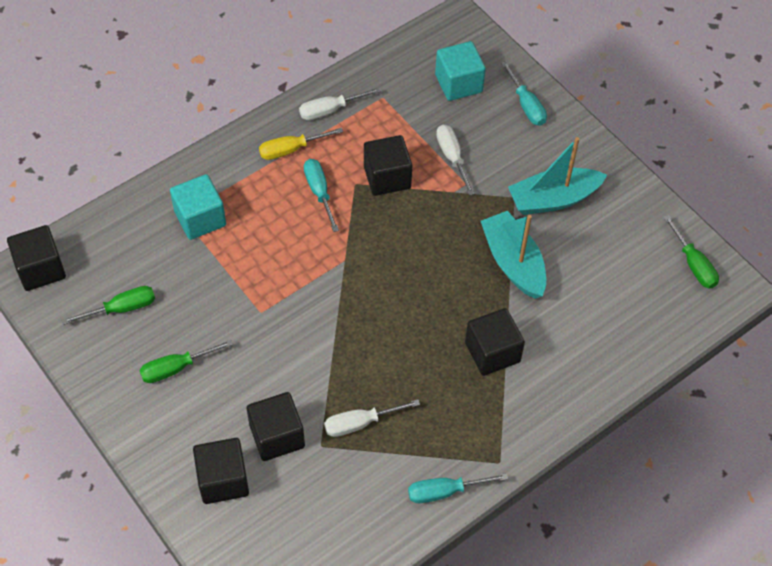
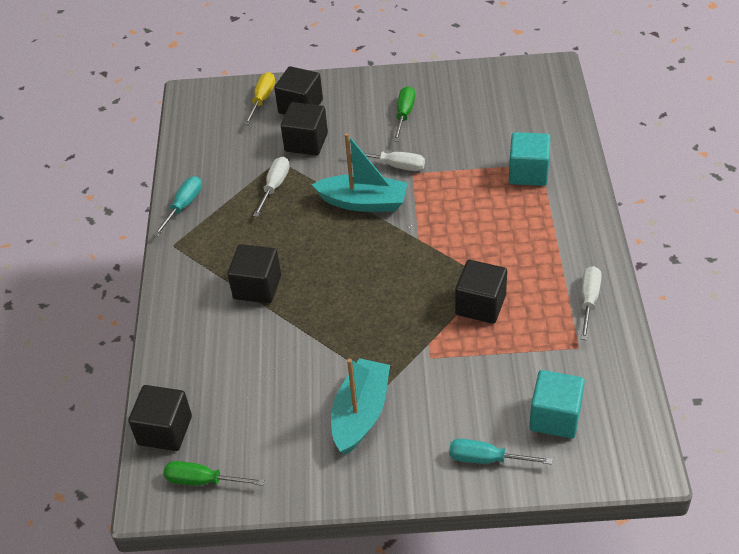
camera: 130 degrees right, 10 degrees down
black cube [7,225,66,291] -> black cube moved to [128,385,192,451]
green screwdriver [62,286,155,325] -> none
yellow screwdriver [259,127,343,160] -> yellow screwdriver moved to [244,72,275,125]
turquoise screwdriver [304,159,339,232] -> none
white screwdriver [436,125,475,195] -> white screwdriver moved to [345,150,425,171]
turquoise boat [481,211,546,299] -> turquoise boat moved to [312,133,407,212]

